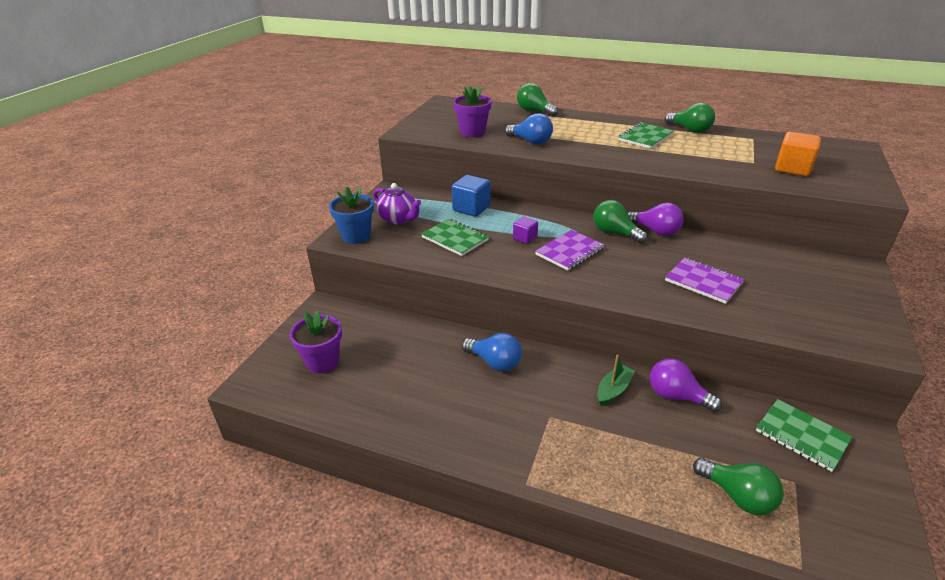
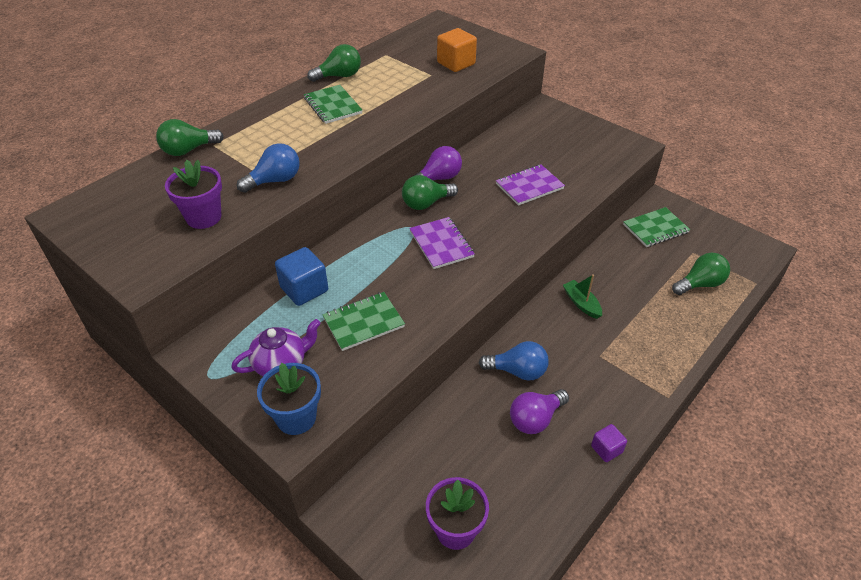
camera: 70 degrees left, 10 degrees up
blue light bulb [462,333,522,371] -> blue light bulb turned 45 degrees clockwise [479,341,549,381]
purple cube [513,217,538,244] -> purple cube moved to [591,424,627,462]
purple light bulb [650,358,722,412] -> purple light bulb moved to [510,389,569,434]

